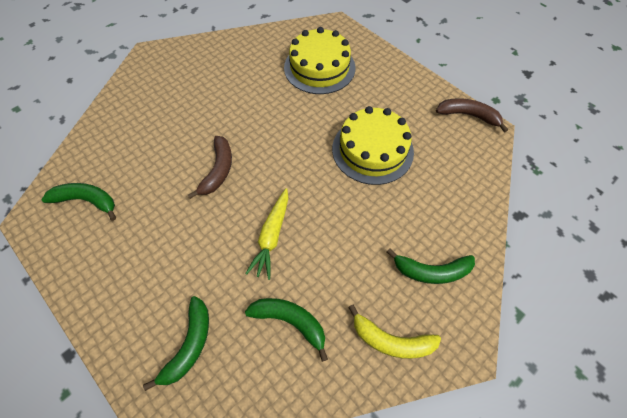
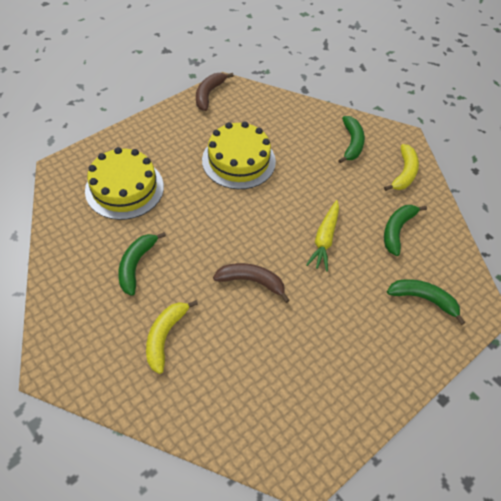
camera: 90 degrees left, 5 degrees down
green banana [41,183,116,221] -> green banana moved to [118,232,166,296]
yellow carrot [245,188,288,280] -> yellow carrot turned 90 degrees clockwise [306,200,339,272]
none -> yellow banana [146,300,198,374]

